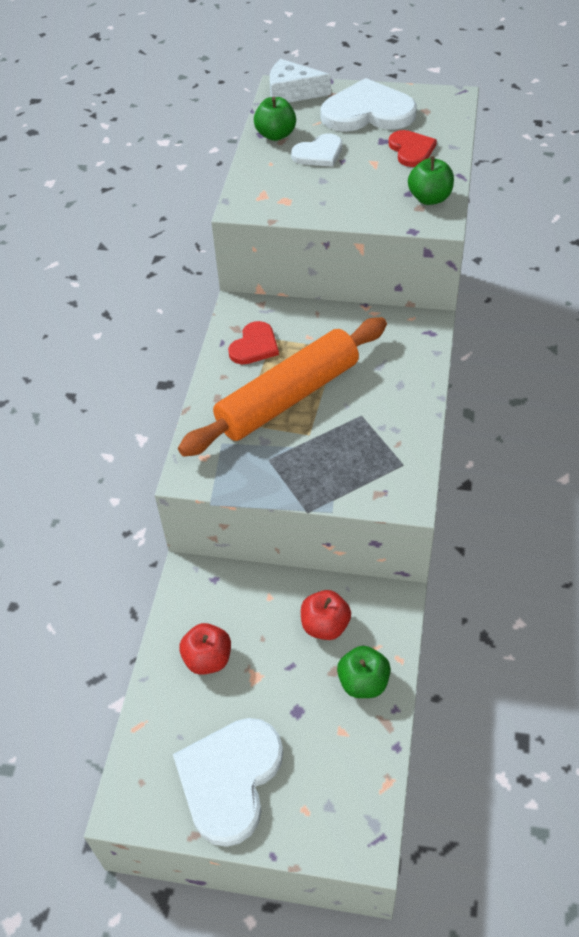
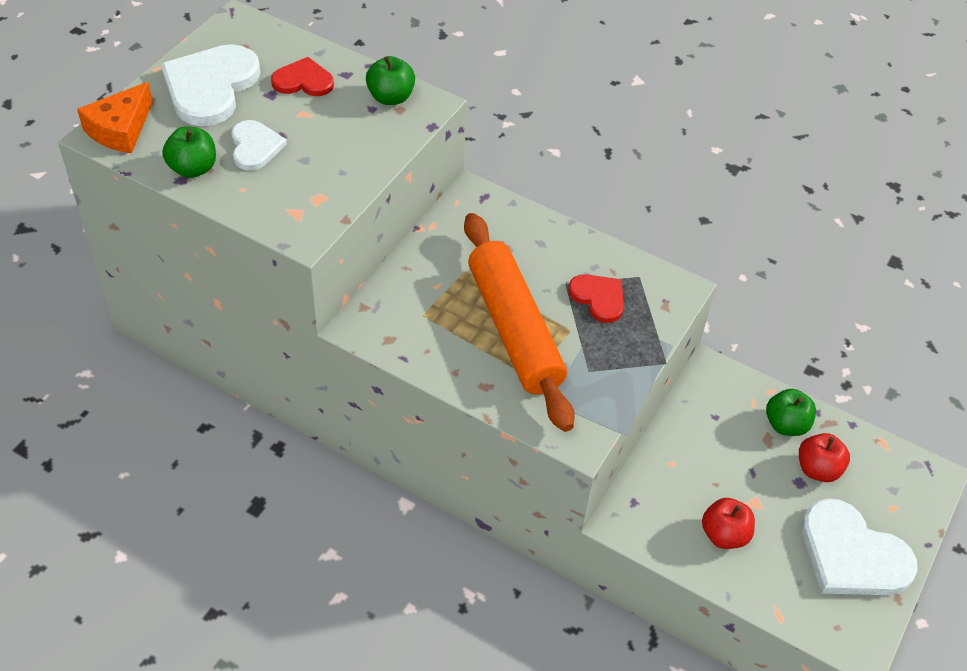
camera: 75 degrees left, 0 degrees up
red heart [228,321,279,364] -> red heart moved to [568,274,624,323]
white cheese [270,59,331,102] -> orange cheese [77,82,153,153]
red apple [301,590,351,640] -> red apple moved to [799,433,850,482]

